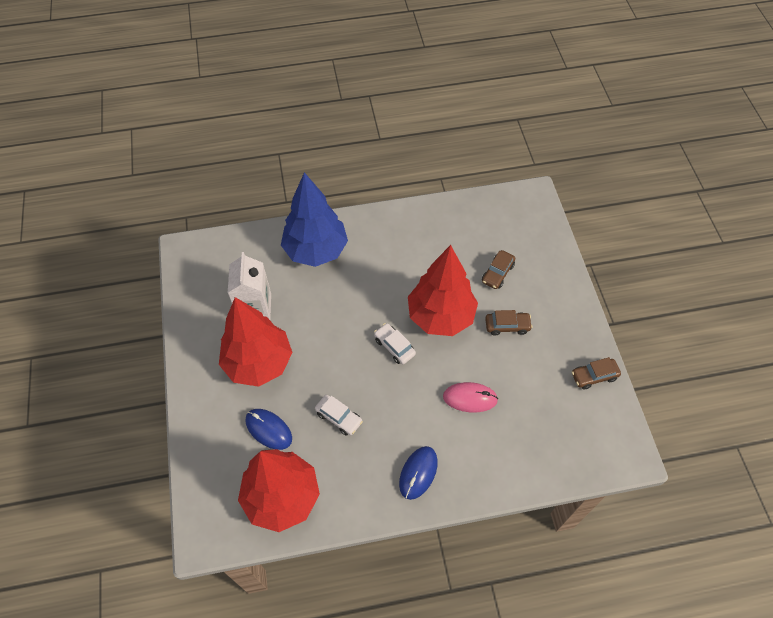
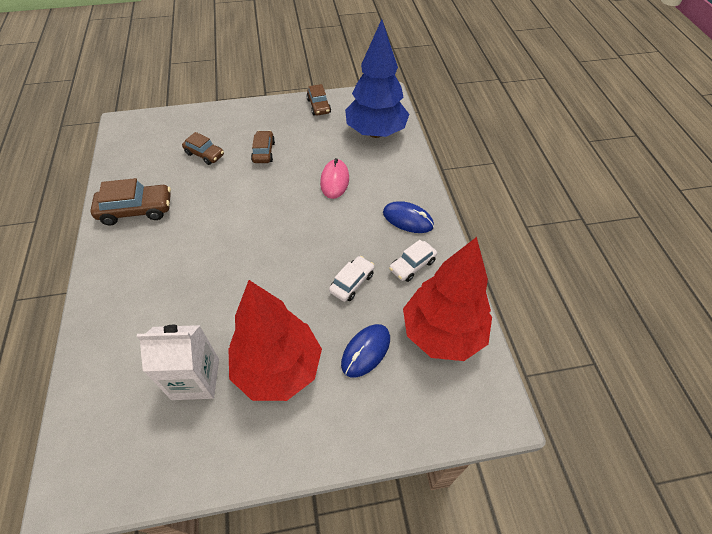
camera: 90 degrees left, 5 degrees down
blue tree [281,172,348,267] -> blue tree moved to [345,19,409,138]
white car [374,323,416,364] -> white car moved to [389,240,437,282]
red tree [408,245,478,336] -> none
none -> brown car [90,178,171,225]

